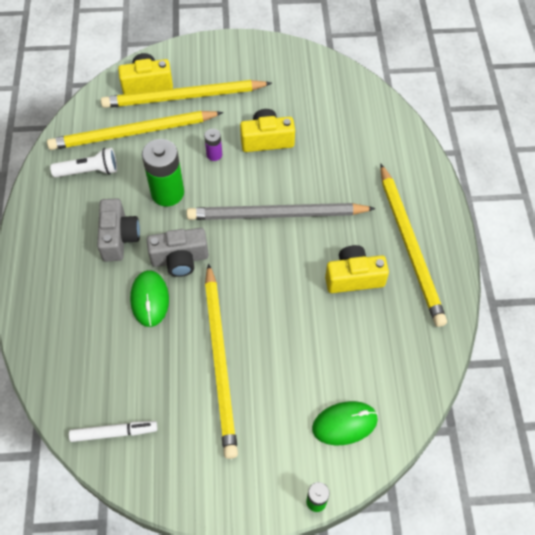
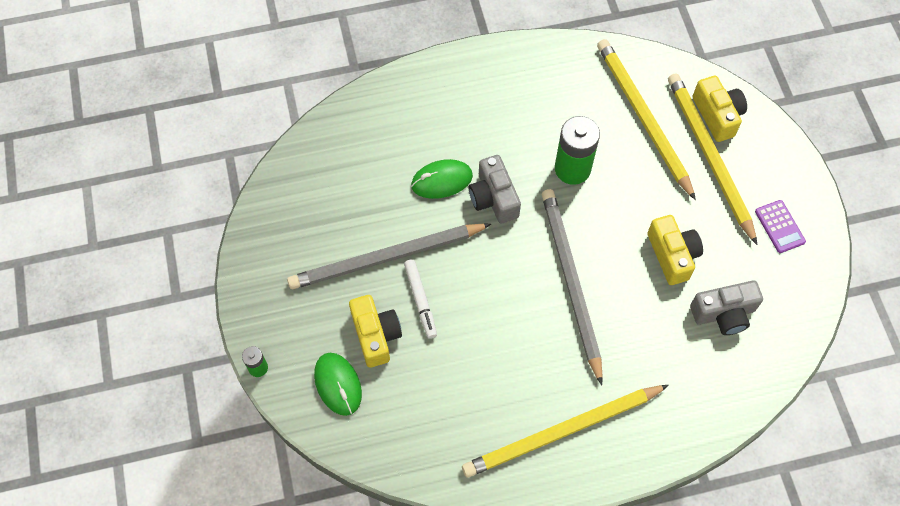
camera: 80 degrees right, 5 degrees up
white flashlight [50,148,117,178] -> none
white marker [69,421,157,442] -> white marker moved to [404,259,437,339]
grey camera [97,198,140,261] -> grey camera moved to [690,280,763,335]
purple battery [204,129,222,161] -> none
yellow pencil [205,263,238,459] -> grey pencil [287,223,491,289]
yellow camera [325,245,389,293] -> yellow camera moved to [349,295,402,368]
none -> purple calculator [755,200,806,253]

